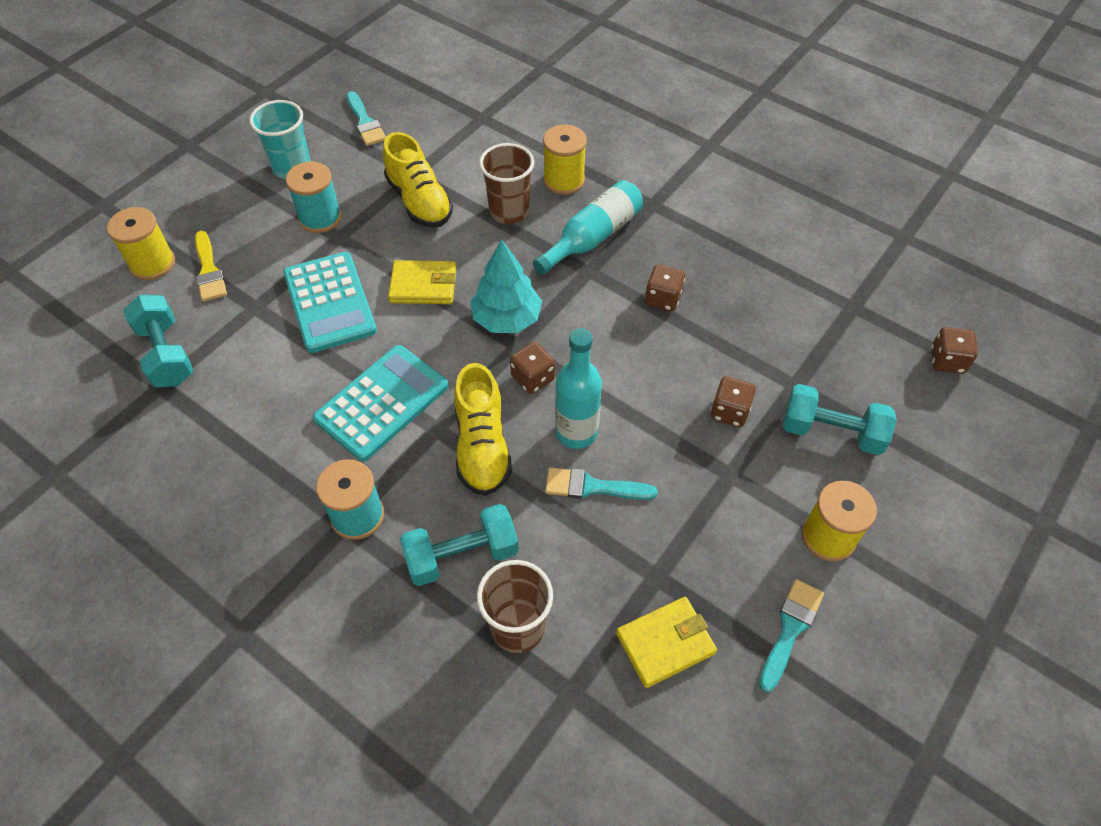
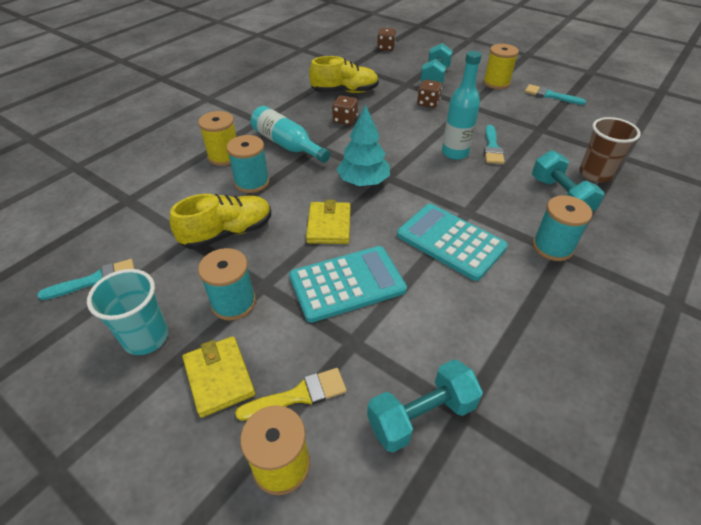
camera: 90 degrees left, 10 degrees down
yellow shoe [454,363,512,496] -> yellow shoe moved to [309,56,379,93]
brown cup [479,143,534,224] -> turquoise spool [226,135,269,193]
brown dice [510,342,555,394] -> none
yellow wallet [616,597,717,688] -> yellow wallet moved to [182,336,255,418]

